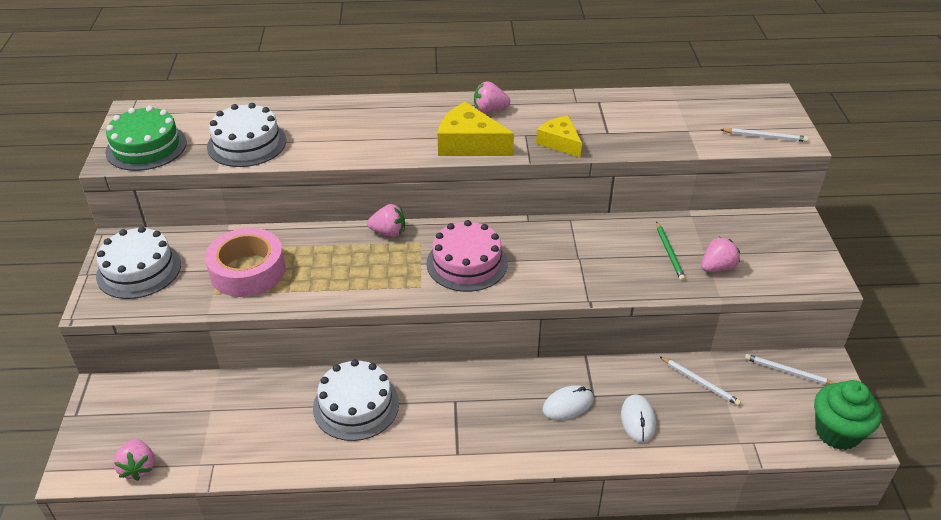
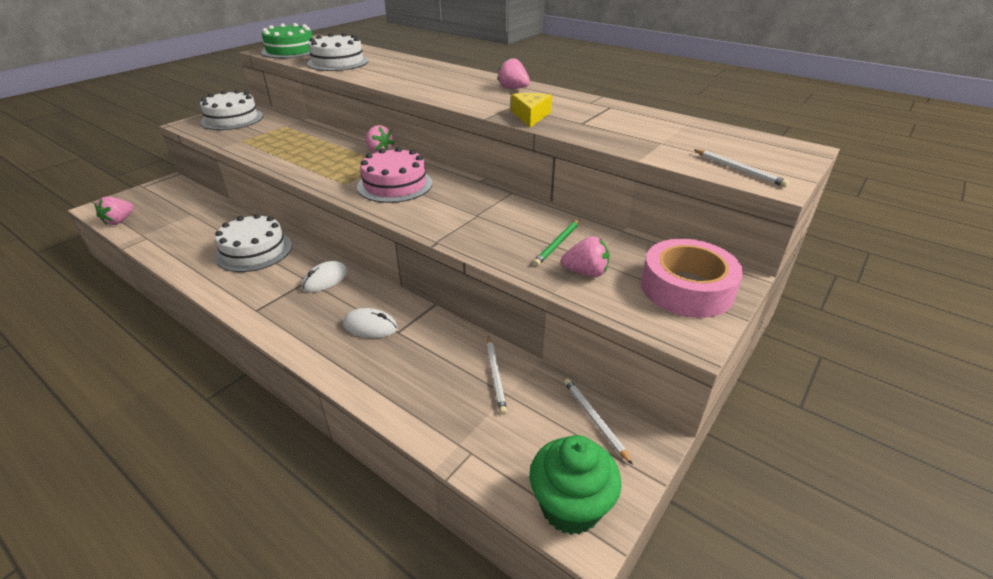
camera: 40 degrees right, 5 degrees down
pink tape [205,228,285,297] -> pink tape moved to [641,239,743,318]
yellow cheese [438,102,514,156] -> none
white mouse [621,394,656,443] -> white mouse moved to [302,261,348,293]

